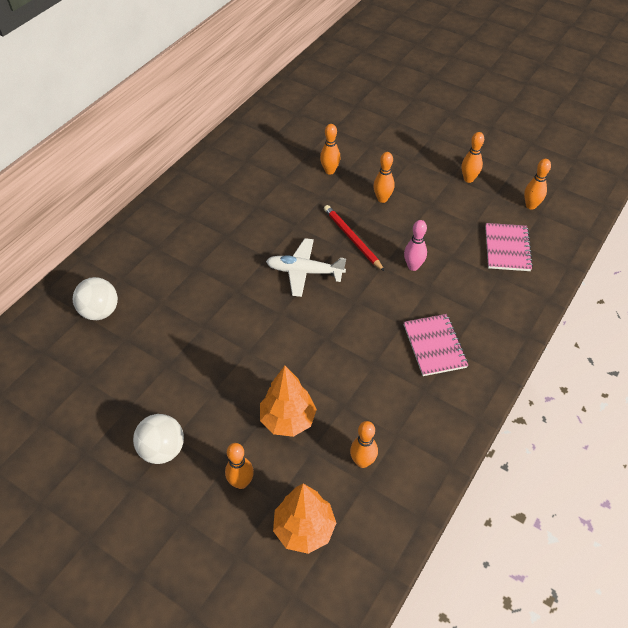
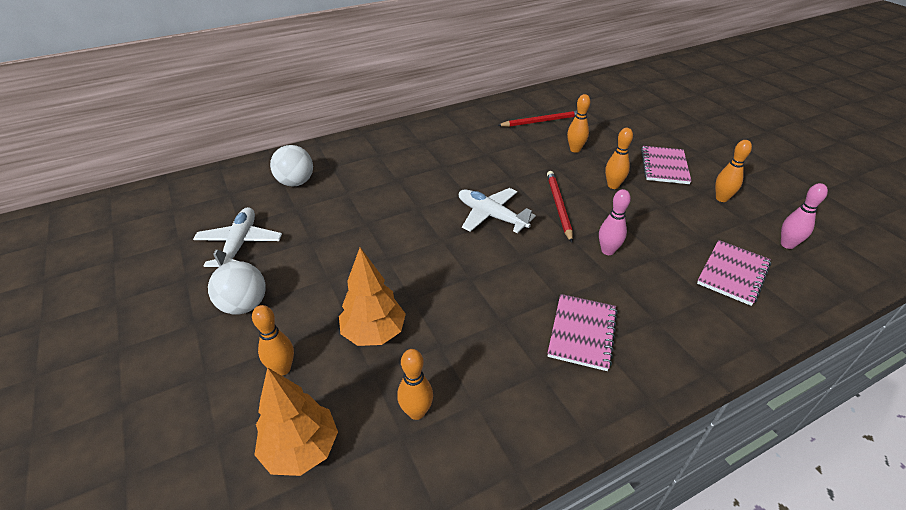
camera: 30 degrees right, 10 degrees down
orange bowling pin [524,159,551,210] -> pink bowling pin [781,183,828,249]
none -> white plane [193,207,282,267]
none -> red pencil [497,110,577,127]
none -> pink notebook [641,146,692,184]

